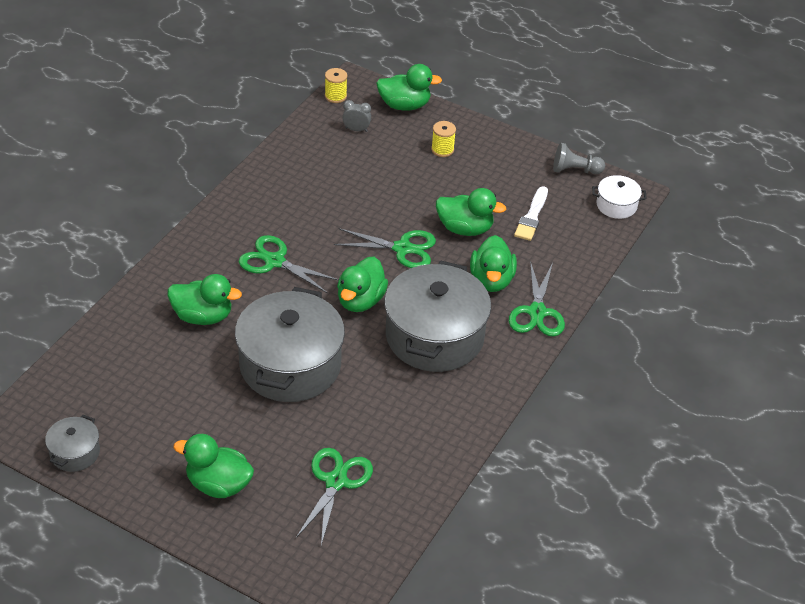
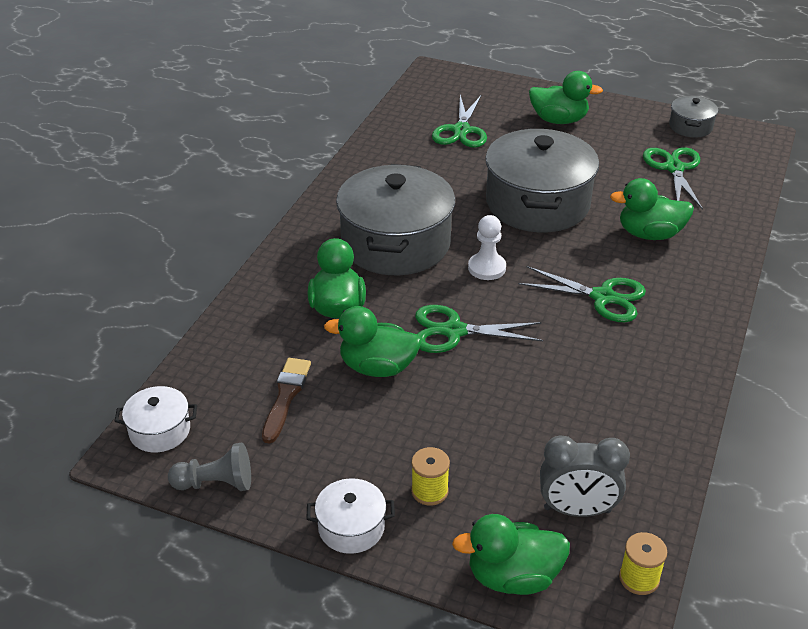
camera: 175 degrees right, 5 degrees down
green duck [337,257,388,312] -> white pawn [468,215,506,280]
grey clock [342,100,371,132] -> grey clock [540,435,630,517], size x1.75
green scissors [509,261,565,337] -> green scissors moved to [643,147,703,210]
white brush [514,186,548,241] -> brown brush [262,358,311,444]
none -> white pot [307,478,395,554]

